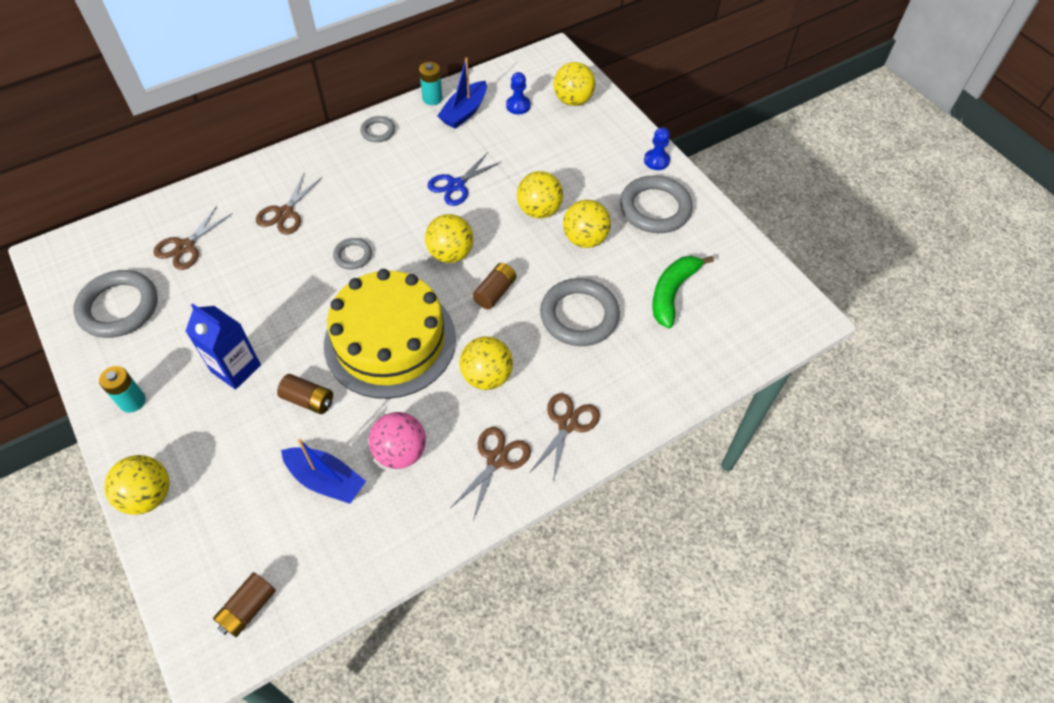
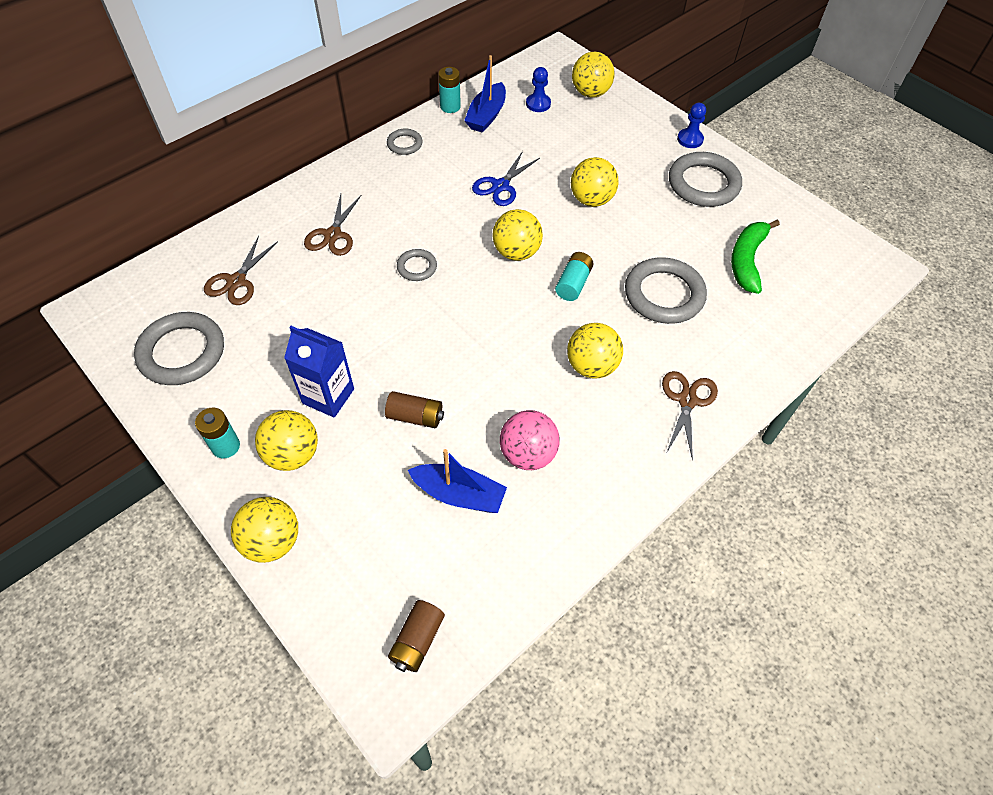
camera: 10 degrees left, 0 degrees up
yellow cake [324,269,456,399] -> none
brown scissors [451,427,531,520] -> none
brown battery [473,263,517,310] -> turquoise battery [555,252,593,301]
yellow ball [563,200,611,248] -> yellow ball moved to [255,410,318,471]

